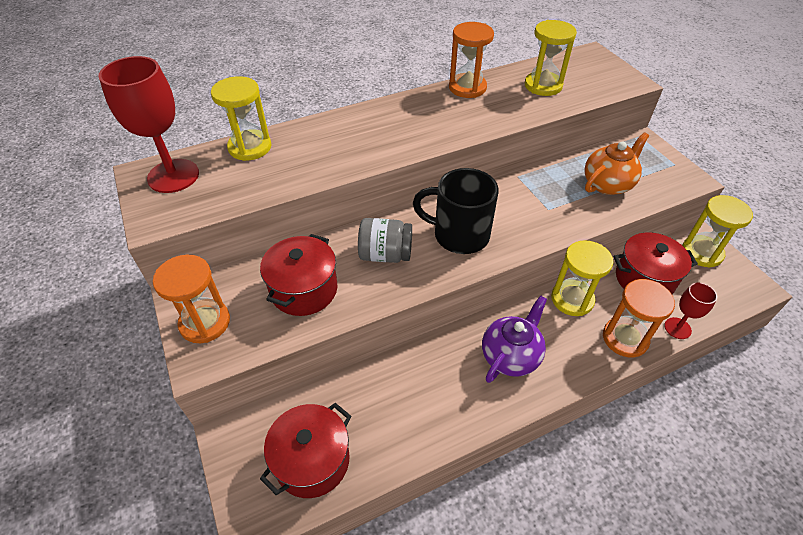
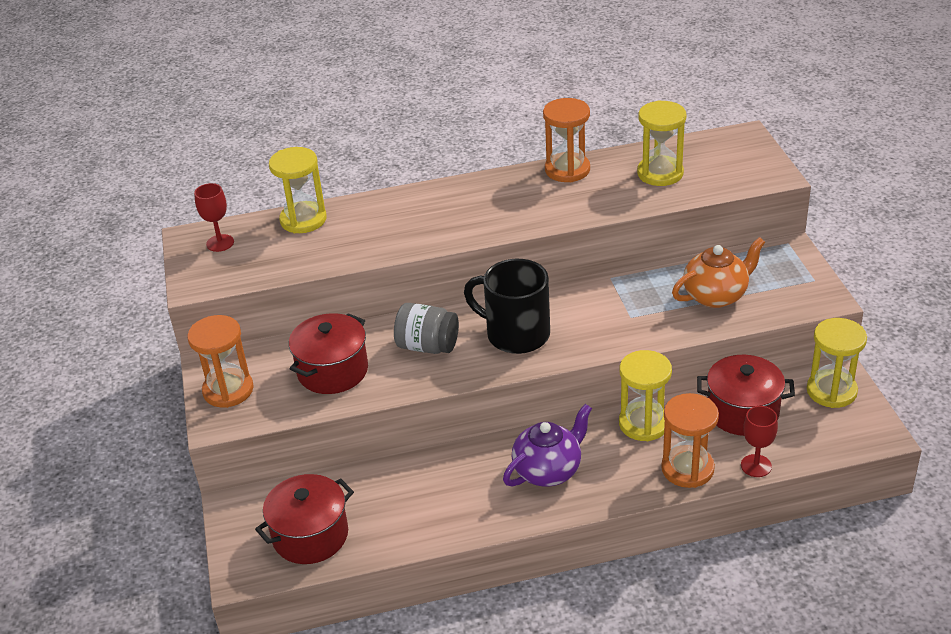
camera: 15 degrees right, 10 degrees down
red goblet [98,56,199,193] -> red goblet [194,183,234,252], size x0.53

